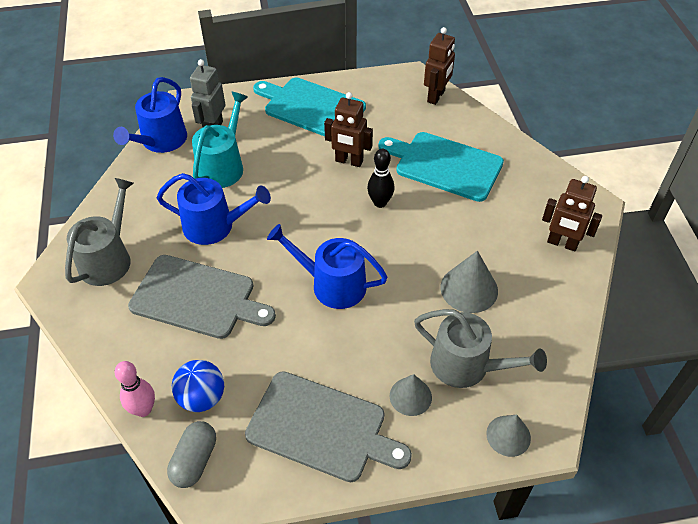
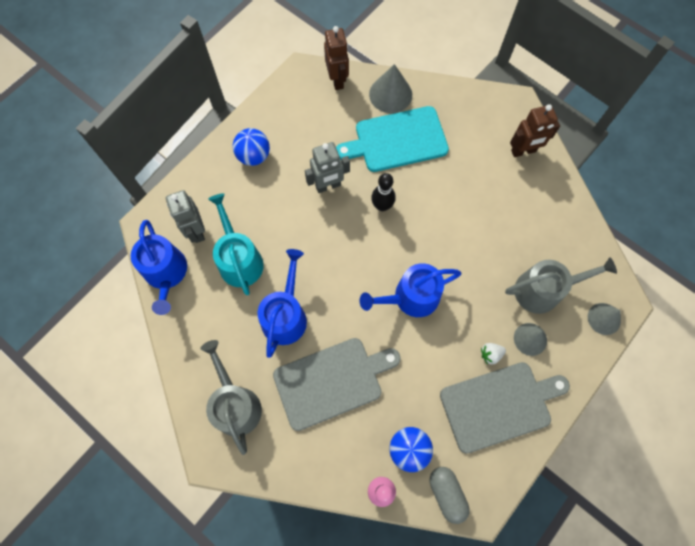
camera: 40 degrees left, 20 degrees up
blue watering can [156,173,271,245] -> blue watering can turned 45 degrees counterclockwise [258,249,307,358]
turquoise cutting board [253,78,366,136] -> blue ball [233,128,270,166]
brown robot [324,92,373,167] -> grey robot [305,142,350,193]
grey cone [440,251,498,313] -> grey cone moved to [369,64,412,113]
none -> white strawberry [481,343,506,364]

